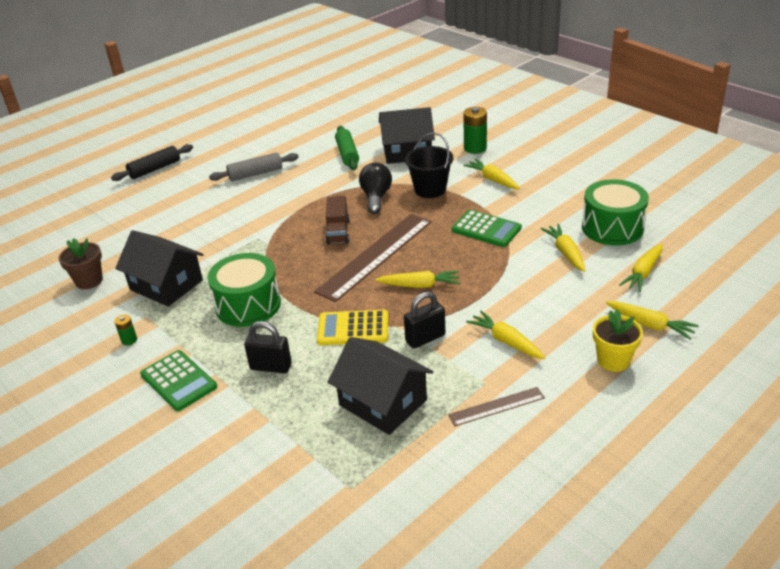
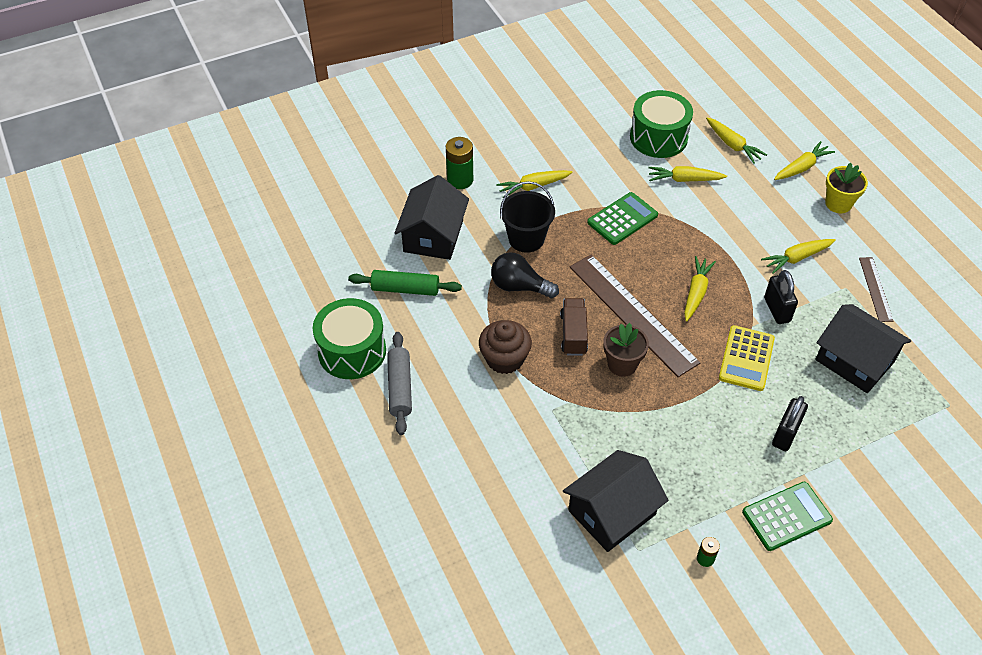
camera: 75 degrees left, 15 degrees up
brown flower pot [59,238,103,289] -> brown flower pot moved to [604,323,649,377]
black rolling pin [111,144,193,181] -> none
green drum [208,253,281,327] -> green drum moved to [313,298,386,379]
brown truck [326,196,350,245] -> brown truck turned 105 degrees counterclockwise [560,298,588,356]
black house [328,337,433,435] -> black house turned 75 degrees clockwise [815,304,911,393]
none -> brown cupcake [479,320,532,374]

